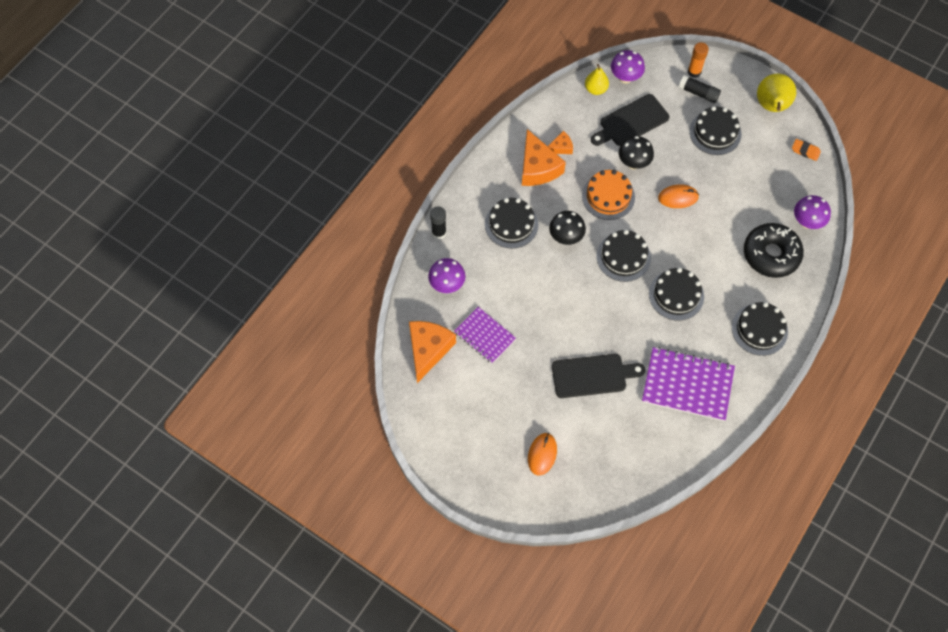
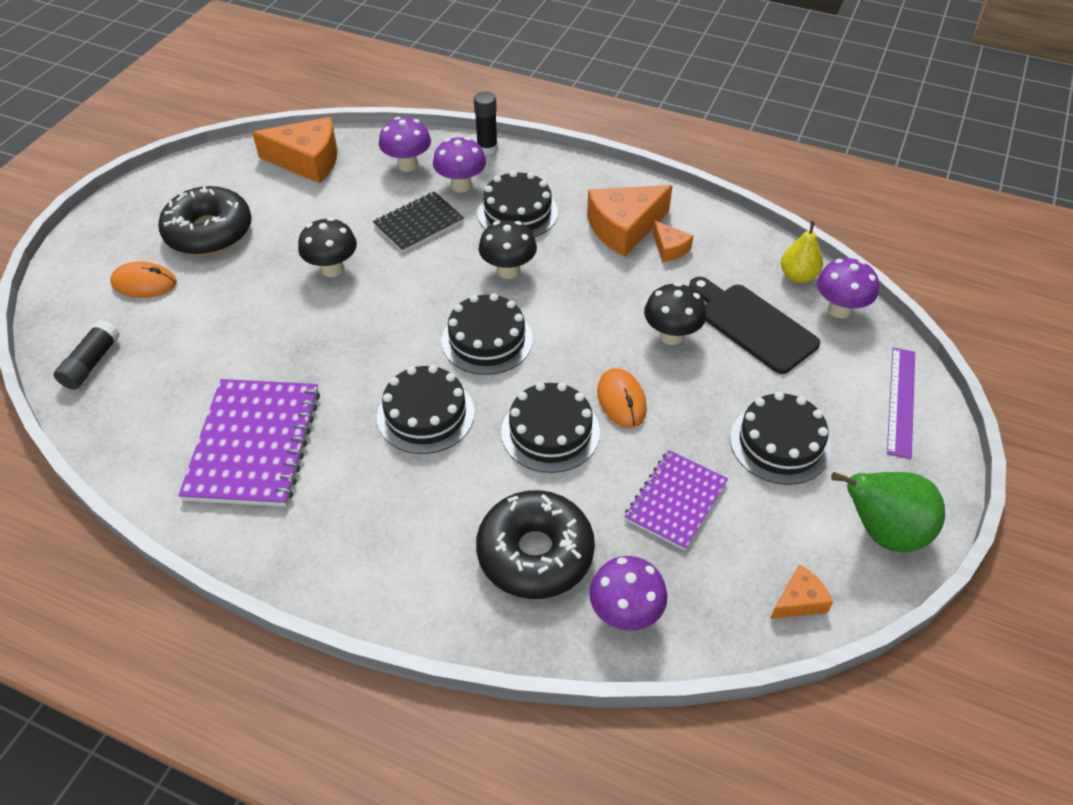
camera: 80 degrees right, 15 degrees down
purple notebook [454,307,516,363] -> purple notebook moved to [624,450,728,551]
black cutting board [552,354,645,398] -> none
orange cake [582,170,635,220] -> none
black glue stick [679,75,721,103] -> black glue stick moved to [54,320,120,389]
orange glue stick [688,42,709,78] -> purple ruler [887,348,915,459]
black cake [732,302,788,356] -> black cake moved to [501,382,600,473]
yellow pear [757,74,796,112] -> green pear [831,472,945,552]
orange eraser [792,139,821,161] -> orange cheese [770,564,833,619]
none -> black donut [158,186,252,255]
none -> black mushroom [298,218,357,277]
none -> black notebook [373,191,464,253]
none -> purple mushroom [433,137,486,192]

